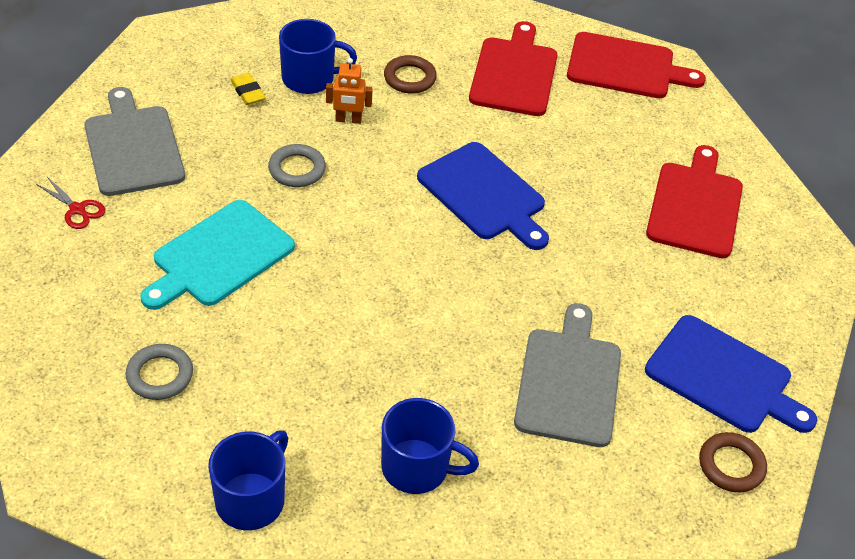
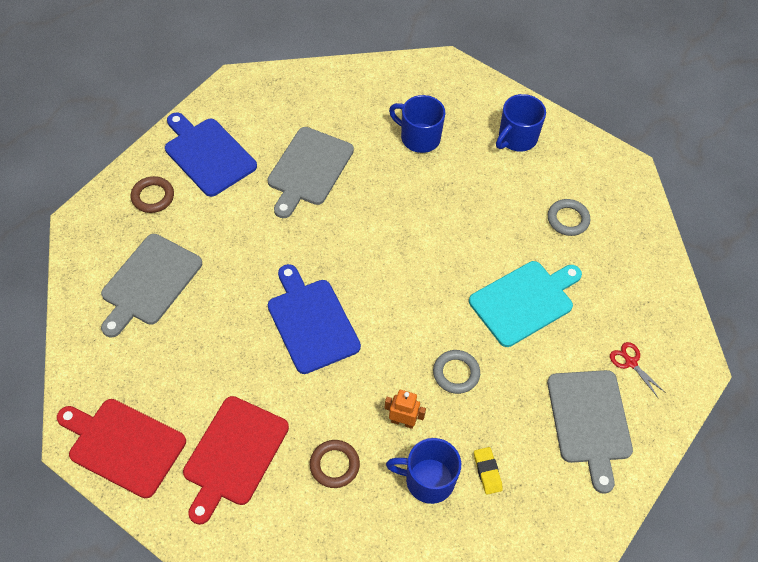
camera: 165 degrees left, 10 degrees up
red cutting board [646,145,743,258] -> grey cutting board [101,234,202,337]
brown ring [699,432,767,492] -> brown ring moved to [131,176,174,213]

